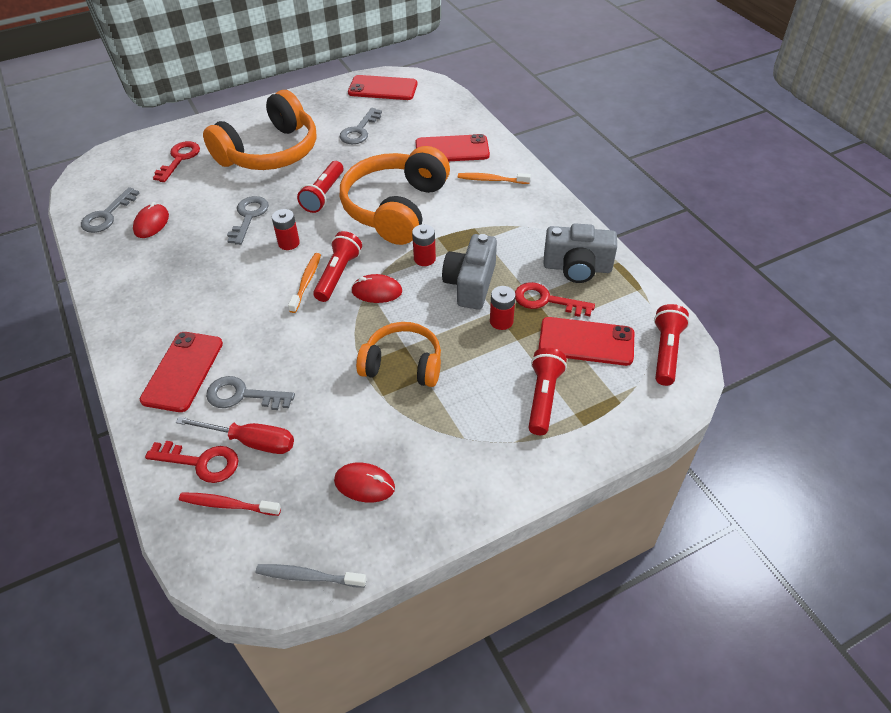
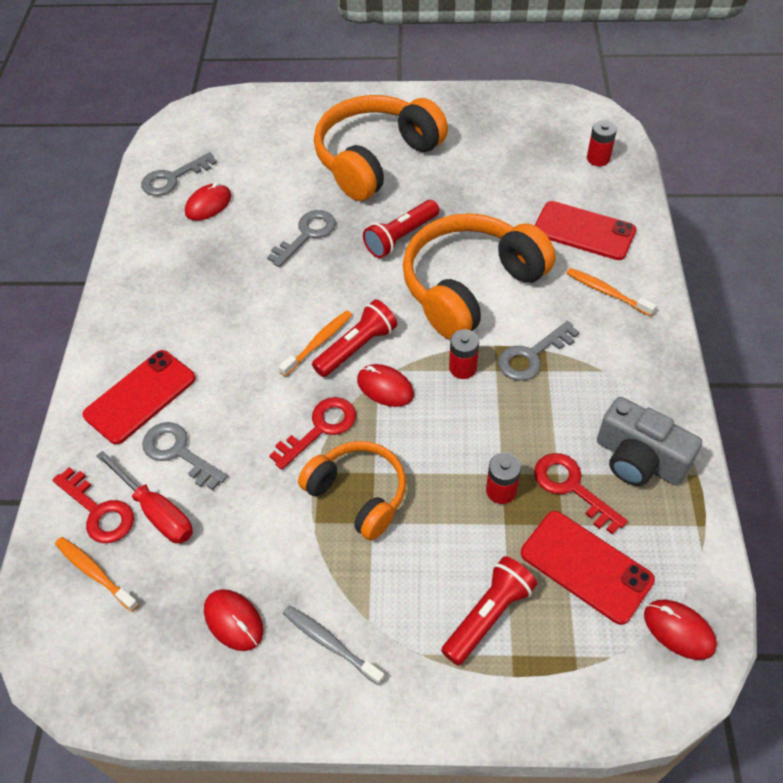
camera: 30 degrees right, 5 degrees up
red key [153,141,200,182] -> red key moved to [269,397,356,470]
red toothbrush [179,492,281,516] -> orange toothbrush [55,537,139,612]
orange headphones [203,90,316,170] -> orange headphones turned 150 degrees clockwise [314,95,448,201]
grey toothbrush [256,564,367,588] -> grey toothbrush moved to [283,605,385,686]
red battery [272,209,300,250] -> red battery moved to [587,120,617,166]
grey key [340,108,382,144] -> grey key moved to [498,321,579,381]
red phone [348,75,417,100] -> none
grey camera [442,234,497,310] -> none
red flashlight [654,304,690,386] -> red mouse [644,600,717,660]

